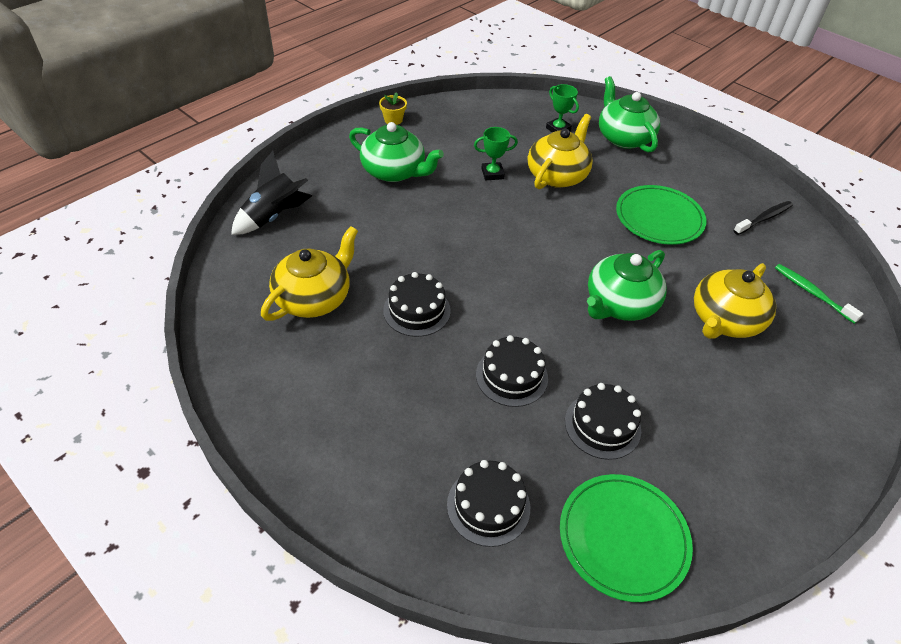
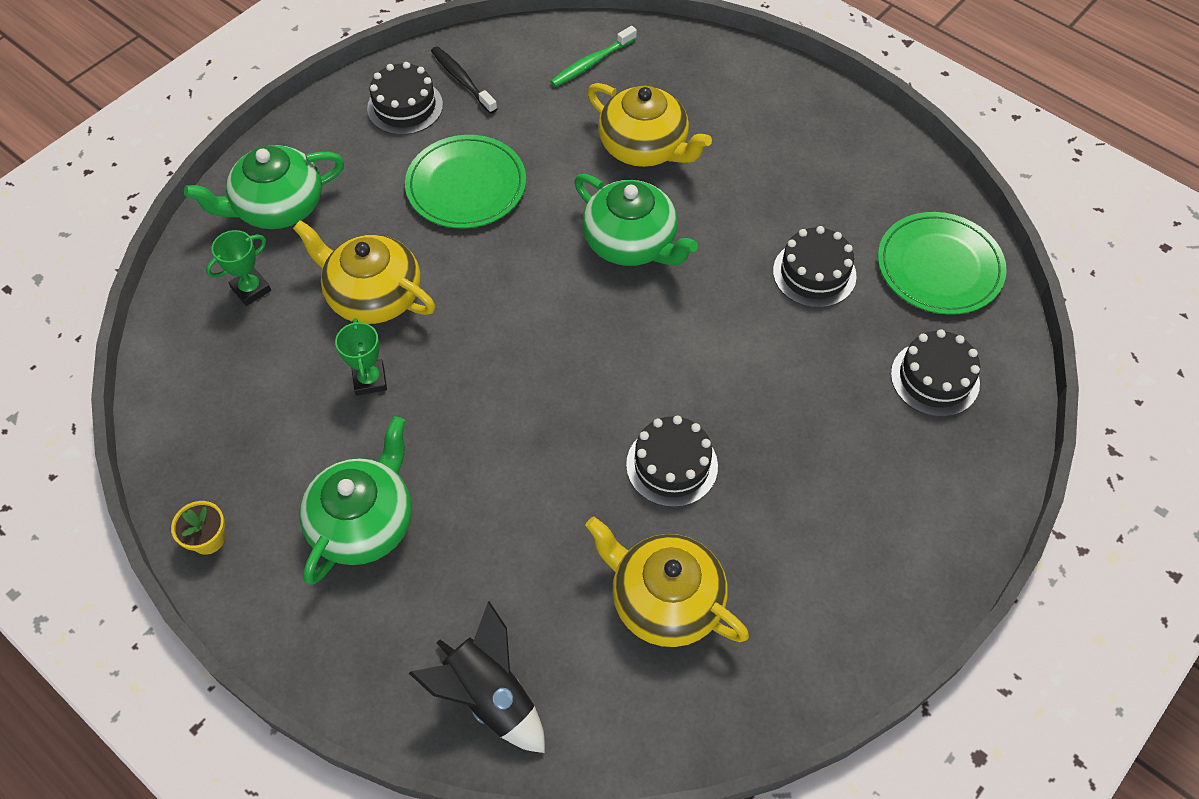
camera: 90 degrees left, 10 degrees up
black cake [476,335,548,407] -> black cake moved to [367,62,443,135]

